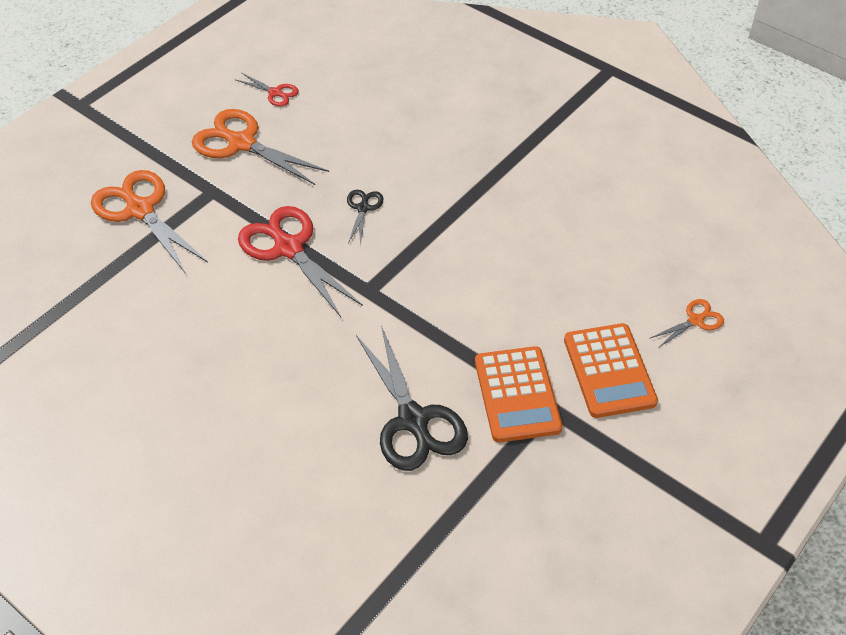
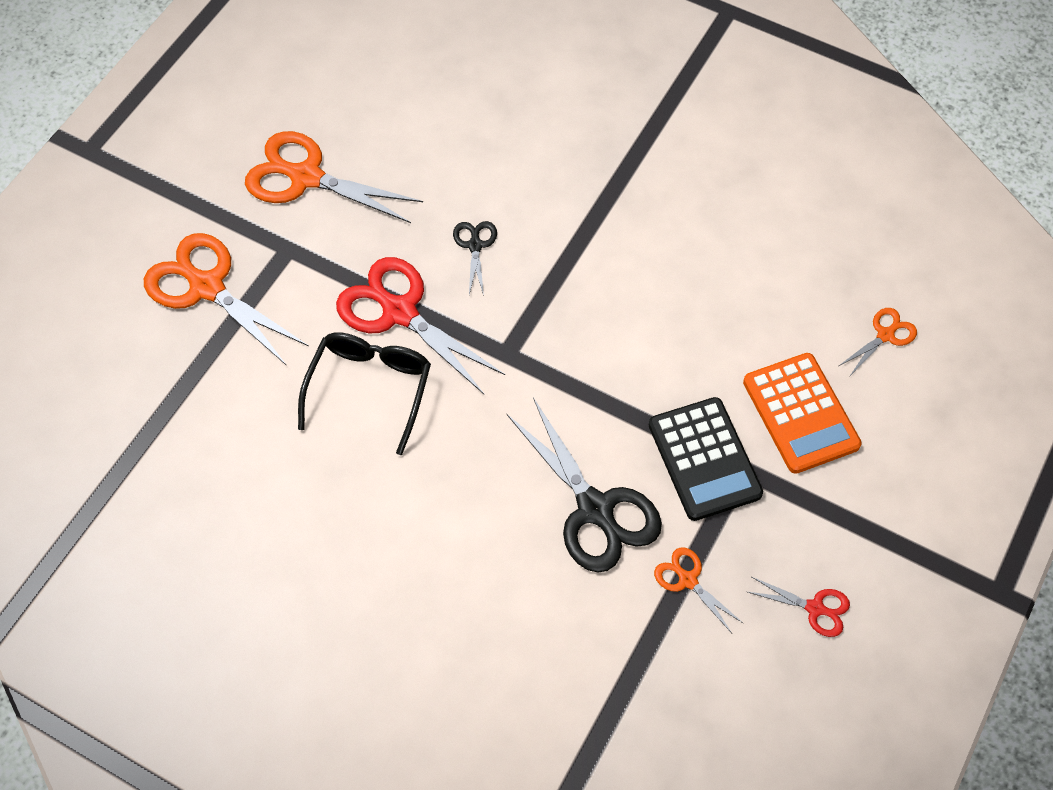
camera: 10 degrees left, 10 degrees up
red scissors [236,73,299,107] -> red scissors moved to [748,577,850,637]
orange calculator [475,346,563,443] -> black calculator [649,397,763,521]
none -> black glasses [298,332,431,455]
none -> orange scissors [654,547,744,633]

